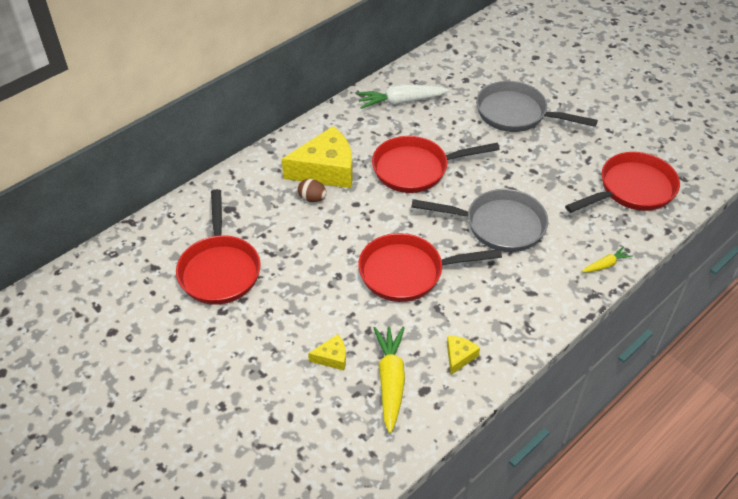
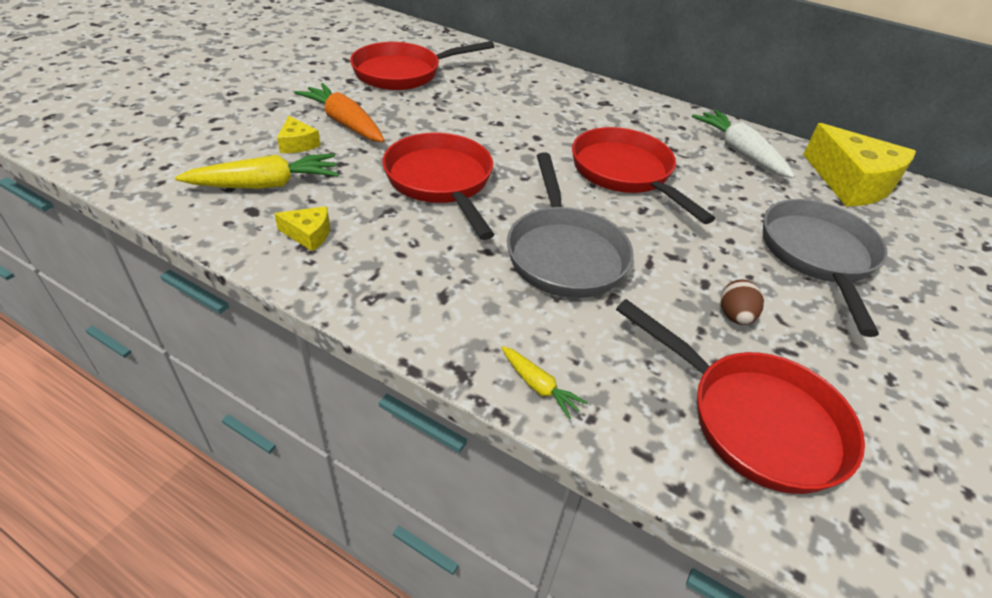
camera: 70 degrees right, 5 degrees down
yellow cheese [282,126,353,188] -> yellow cheese moved to [803,123,916,206]
brown egg [298,179,327,202] -> brown egg moved to [721,279,764,325]
none -> orange carrot [294,83,385,142]

